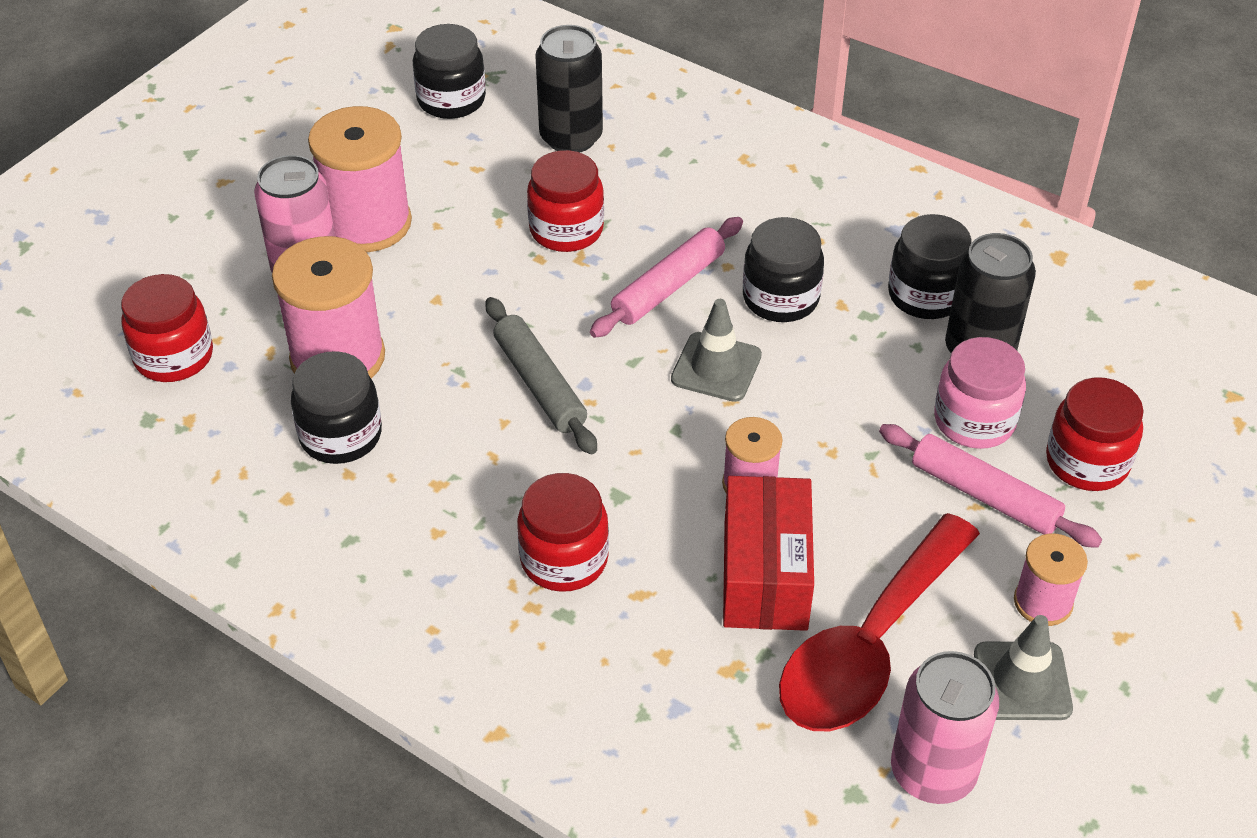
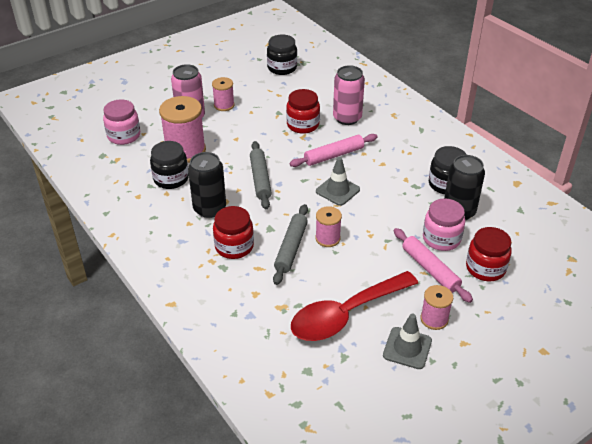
camera: 20 degrees right, 5 degrees down
red jar [121,274,213,382] -> pink jar [103,99,140,145]
pink spool [308,106,412,252] -> pink spool [212,77,235,111], size x0.55
black can [535,25,603,153] -> black can moved to [188,152,226,218]
red box [723,476,814,631] -> none
black jar [743,217,824,322] -> none
pink can [891,651,999,804] -> pink can moved to [333,65,365,125]
none -> grey rolling pin [273,204,308,285]

